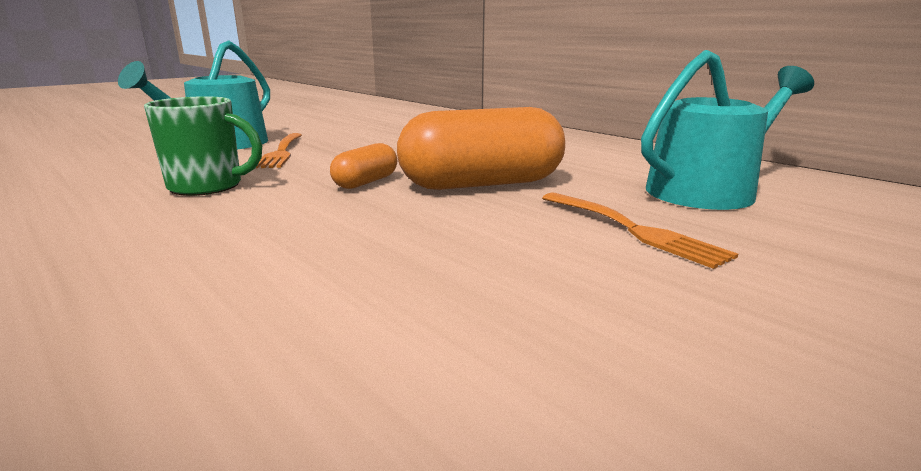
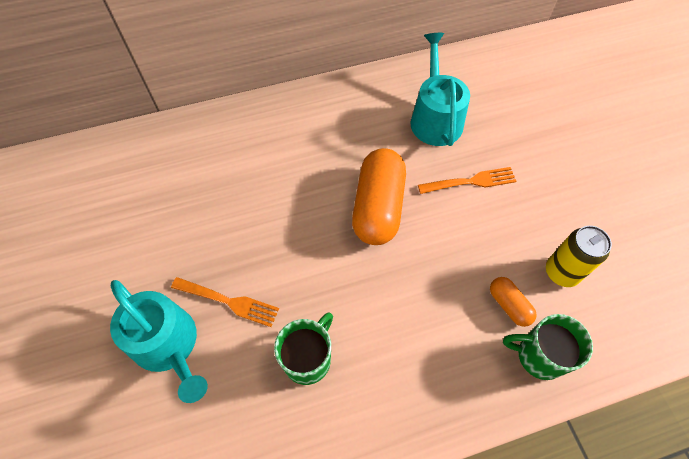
camera: 65 degrees left, 40 degrees up
orange capsule [330,143,397,189] -> orange capsule moved to [490,277,537,327]
none -> green mug [503,314,593,380]
none -> yellow can [546,226,612,287]

